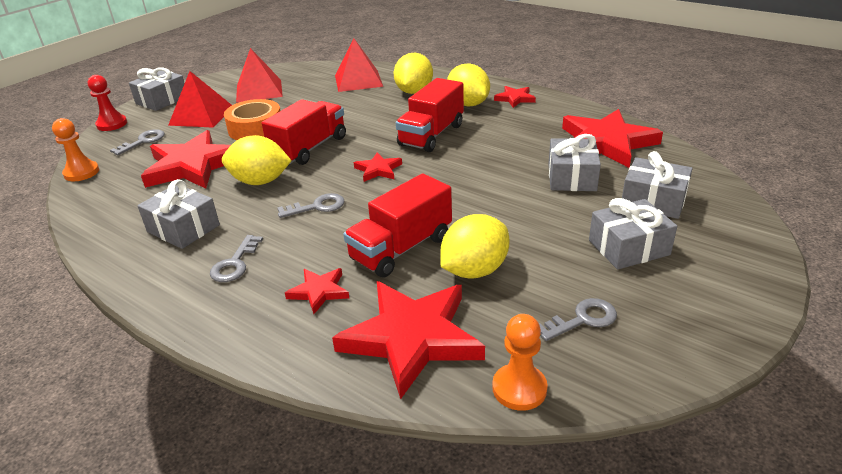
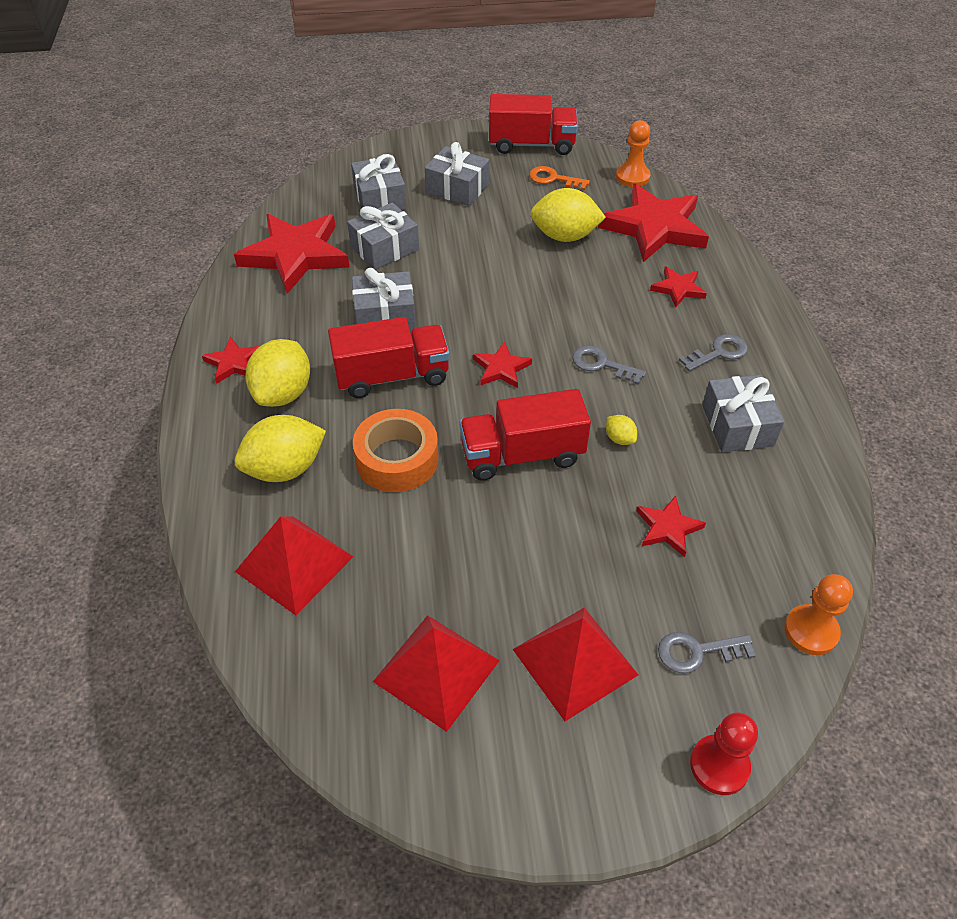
camera: 135 degrees left, 15 degrees up
grey gift [129,67,185,111] -> grey gift moved to [352,268,416,329]
red star [141,130,231,189] -> red star [636,496,706,557], size x0.47
yellow lemon [222,135,292,185] -> yellow lemon [606,415,637,445], size x0.45
orange tape [224,99,280,140] -> orange tape moved to [353,409,439,492]
red truck [343,173,452,277] -> red truck moved to [489,94,578,155]
grey key [539,298,617,341] -> orange key [529,166,590,190]

